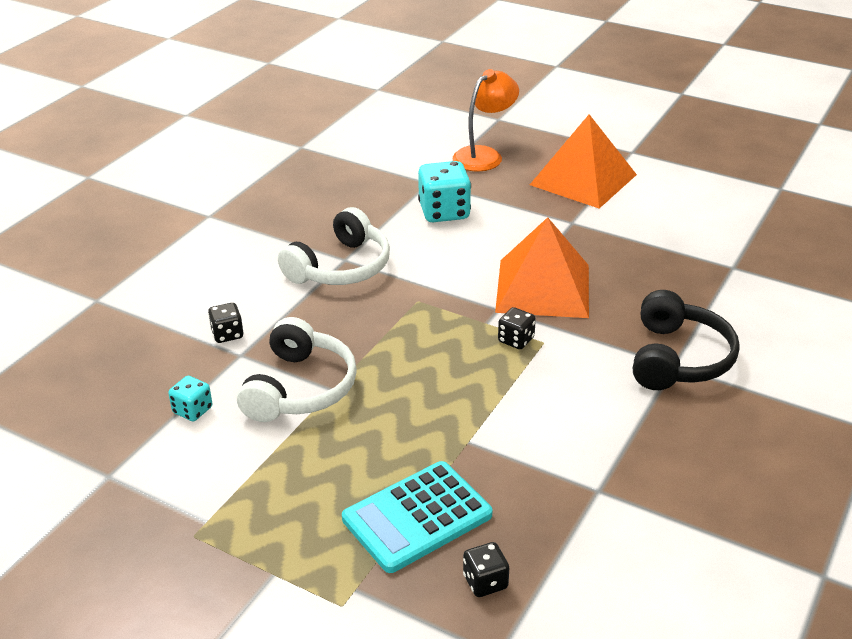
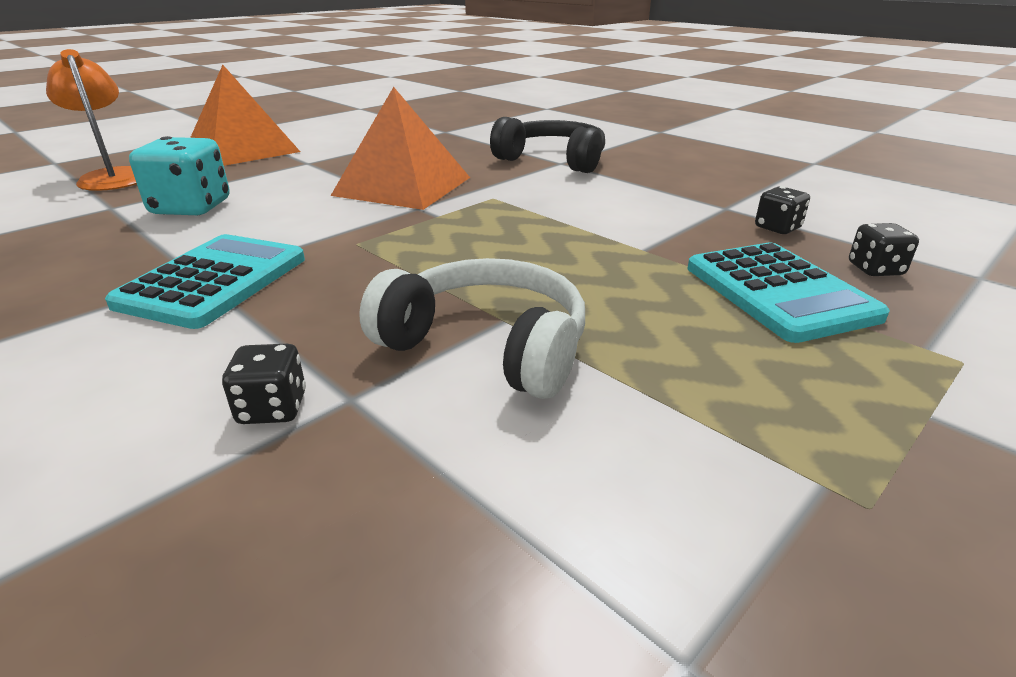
camera: 75 degrees left, 5 degrees down
turquoise dice [168,376,212,421] -> none
white headphones [278,207,390,285] -> turquoise calculator [105,234,305,329]
black dice [498,307,536,349] -> black dice moved to [755,186,810,234]

